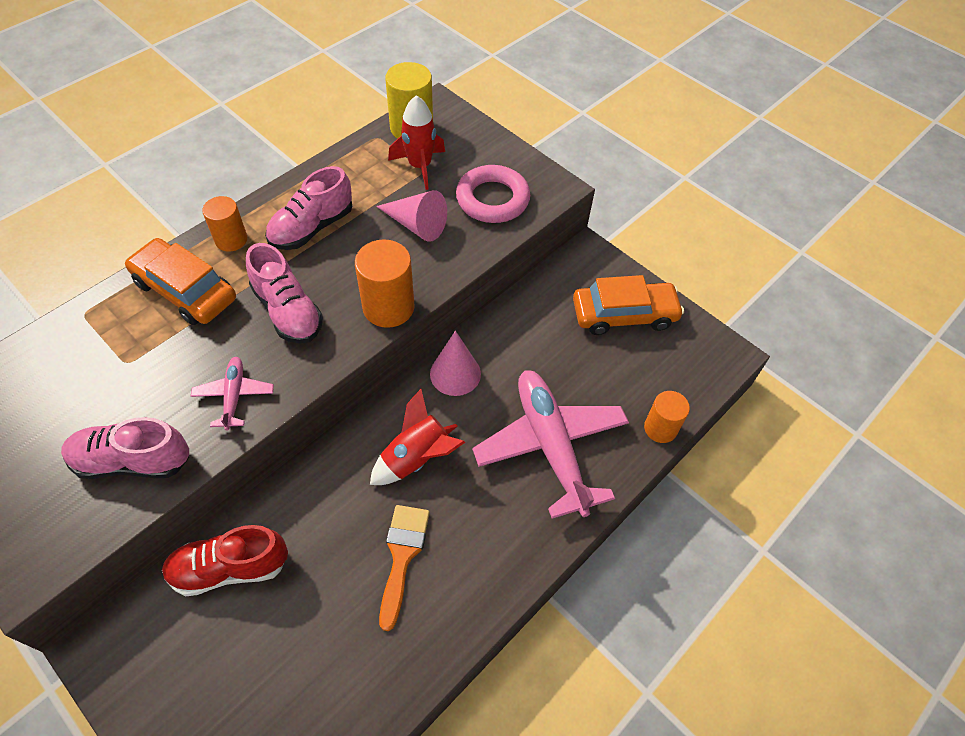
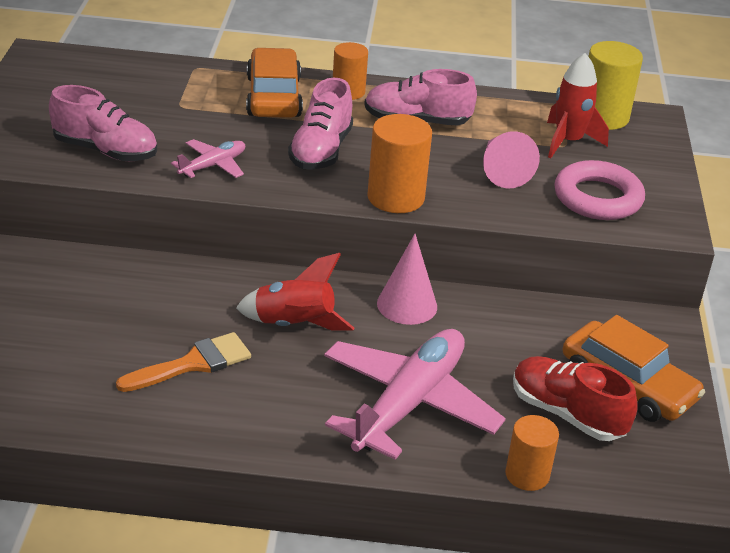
camera: 50 degrees right, 20 degrees down
pink shoe [61,417,189,479] -> pink shoe turned 150 degrees clockwise [49,85,157,161]
red shoe [162,525,288,596] -> red shoe moved to [513,356,638,441]

